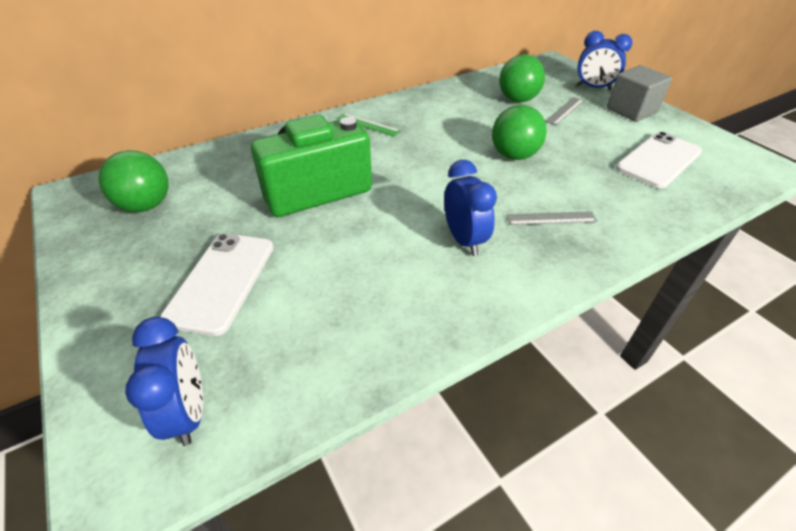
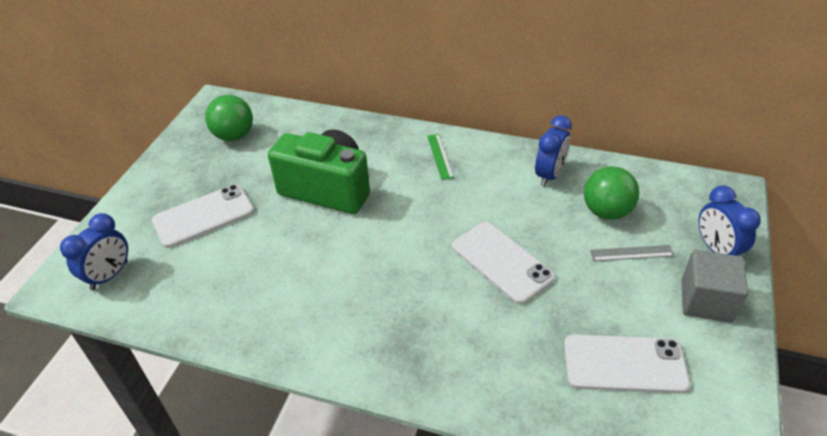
camera: 50 degrees right, 0 degrees up
blue clock [444,160,497,256] -> blue clock moved to [535,115,572,187]
green ball [492,105,547,160] -> white phone [452,222,555,304]
grey ruler [506,211,597,225] -> none

